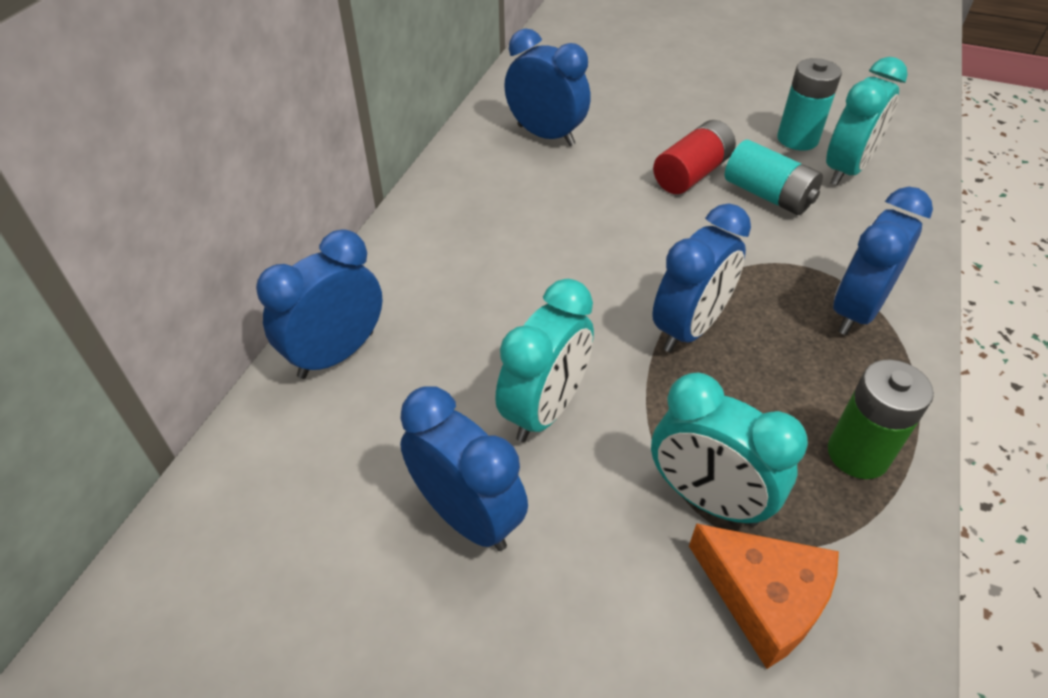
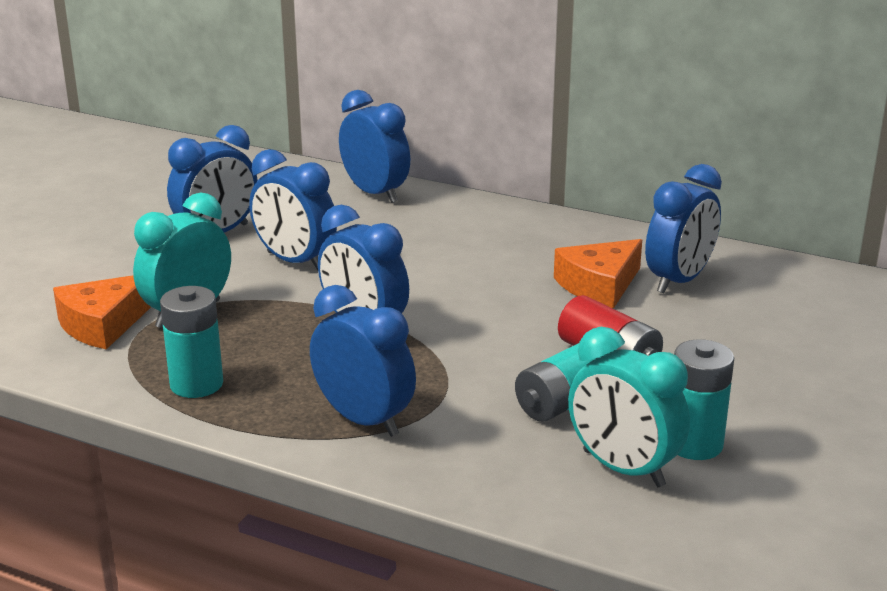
camera: 95 degrees right, 20 degrees down
turquoise clock [495,279,594,442] -> blue clock [249,149,337,270]
green battery [828,359,934,479] -> turquoise battery [160,286,223,398]
none -> orange cheese [554,239,642,309]

